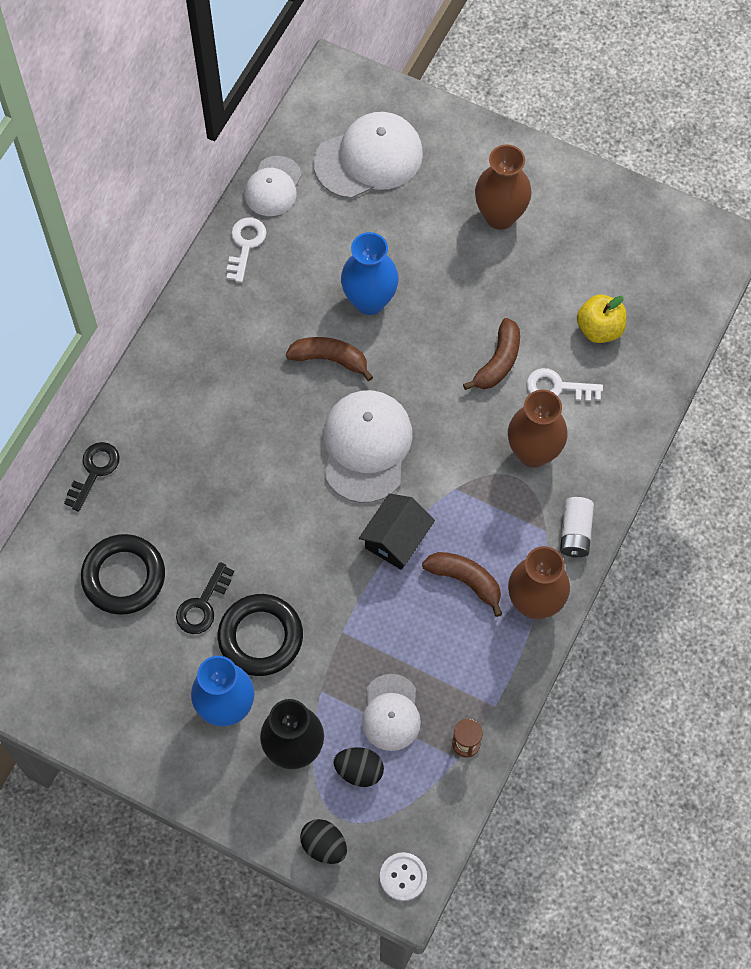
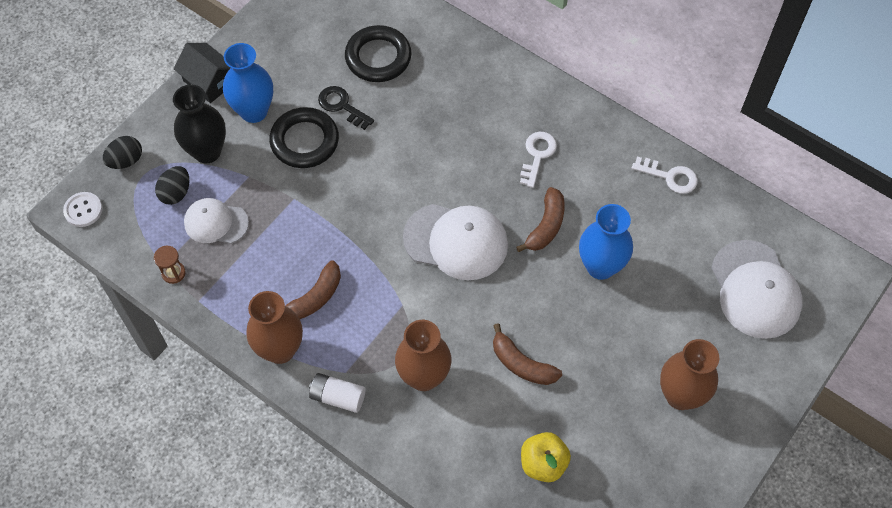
camera: 100 degrees right, 5 degrees down
black key [64,442,120,512] -> none
white cap [245,156,302,216] -> none
black house [359,493,435,570] -> black house moved to [174,43,230,103]
white key [526,368,603,402] -> white key moved to [520,132,557,188]

